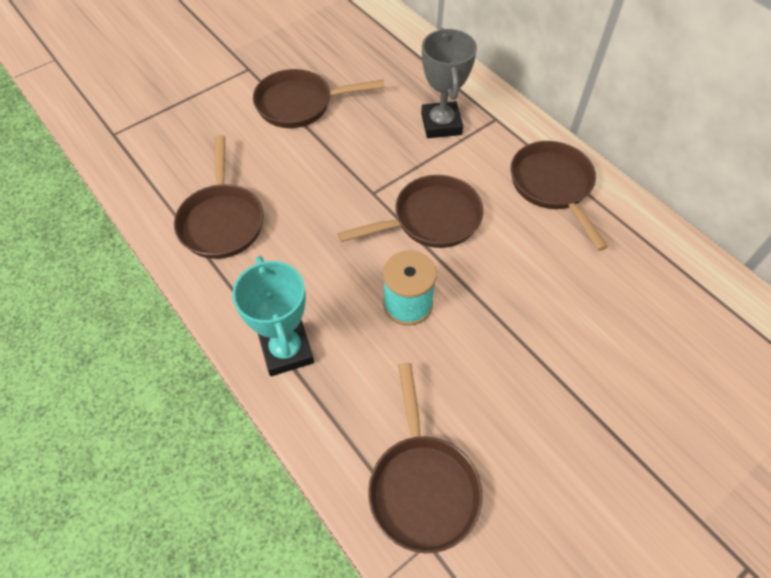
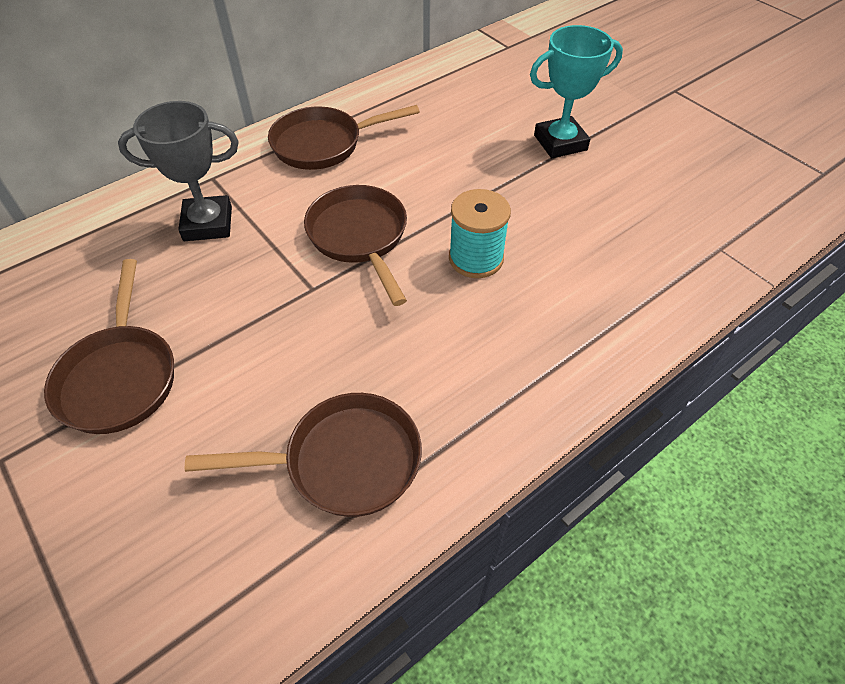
camera: 90 degrees left, 5 degrees down
turquoise trophy [232,256,314,376] -> turquoise trophy moved to [530,25,623,158]
brown pan [368,363,483,553] -> none

